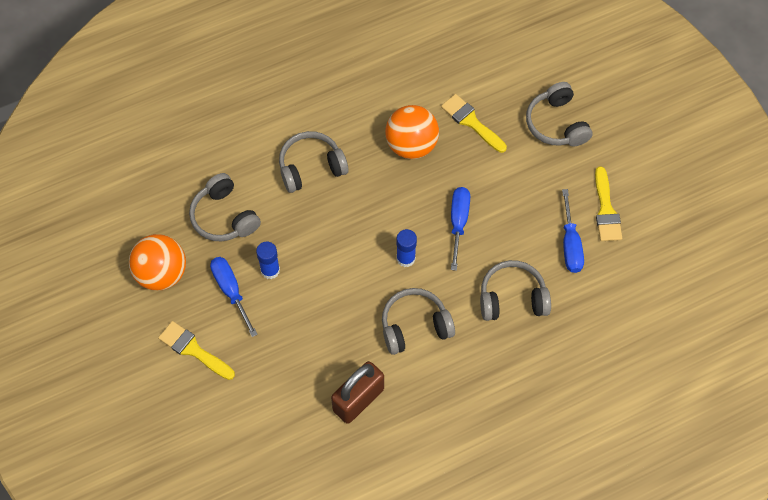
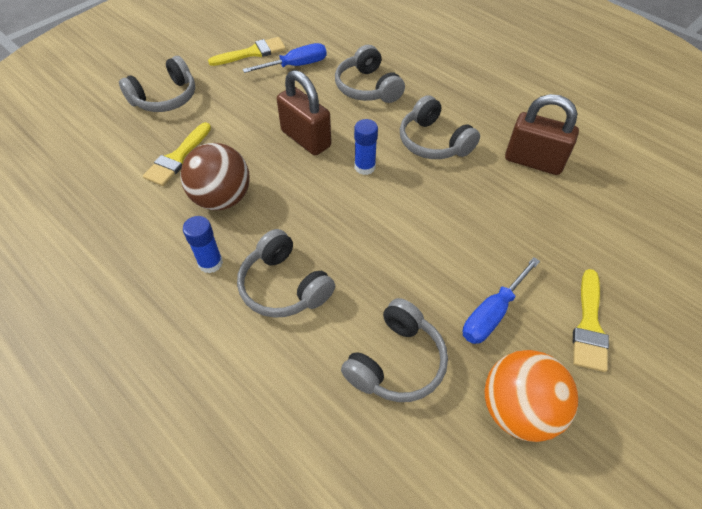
camera: 110 degrees left, 10 degrees down
blue glue stick [256,242,280,279] -> blue glue stick moved to [183,216,223,273]
orange ball [385,105,439,159] -> brown ball [180,143,250,210]
blue screwdriver [451,187,470,271] -> brown padlock [277,70,331,156]

